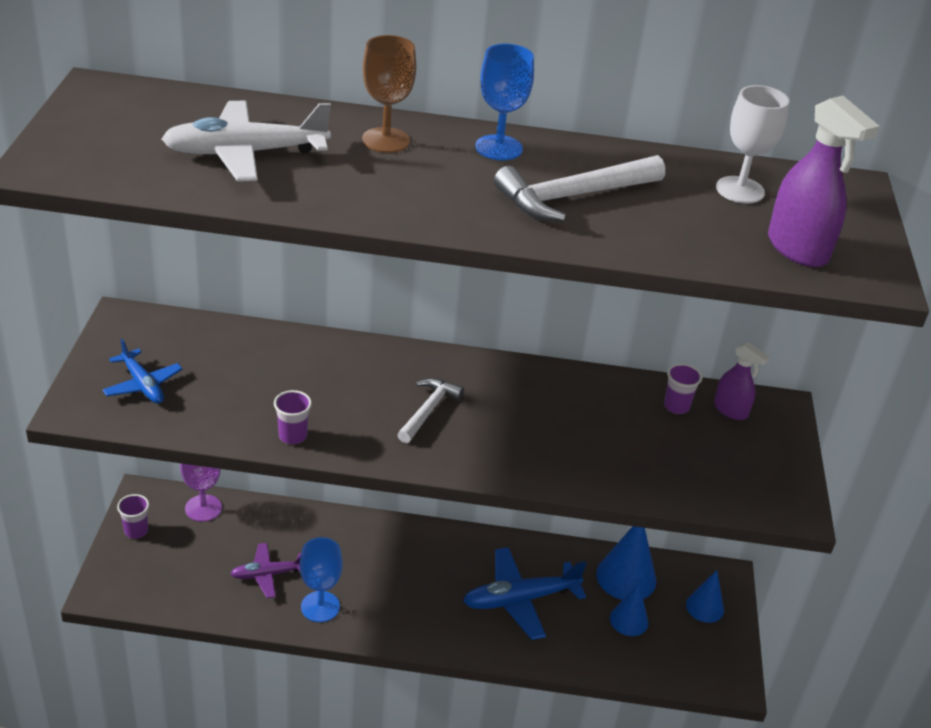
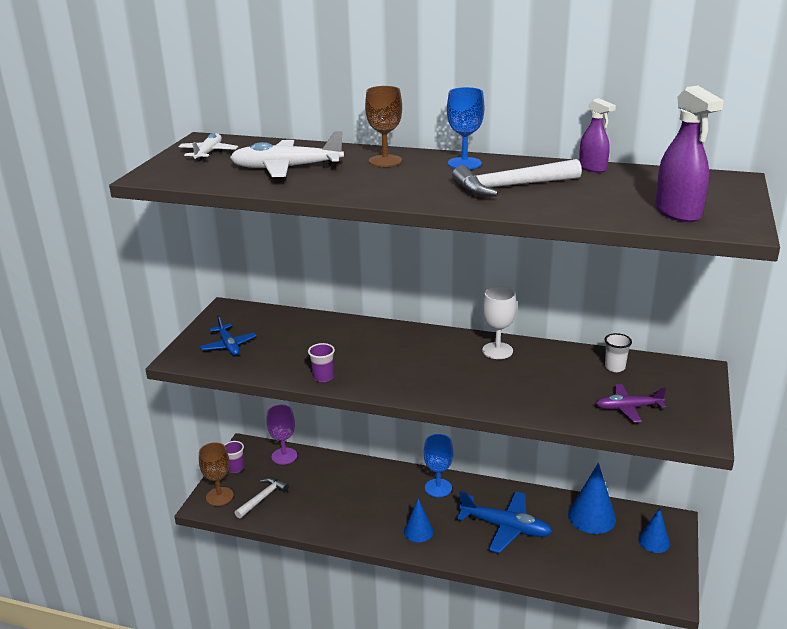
camera: 15 degrees right, 10 degrees down
purple plane [230,543,301,598] -> purple plane moved to [596,384,666,423]
blue goblet [300,537,343,622] -> blue goblet moved to [424,434,453,497]
white hammer [397,378,464,443] -> white hammer moved to [235,478,289,519]
blue plane [463,547,587,640] -> blue plane turned 150 degrees counterclockwise [457,491,552,553]
blue cone [610,583,649,636] -> blue cone moved to [404,498,434,542]
purple cup [664,363,702,414] -> white cup [605,333,632,372]
purple spray bottle [714,342,770,420] -> purple spray bottle moved to [579,98,616,173]
white goblet [716,85,789,204] -> white goblet moved to [482,286,517,359]
none -> white plane [178,133,238,161]
none -> brown goblet [199,442,234,506]

